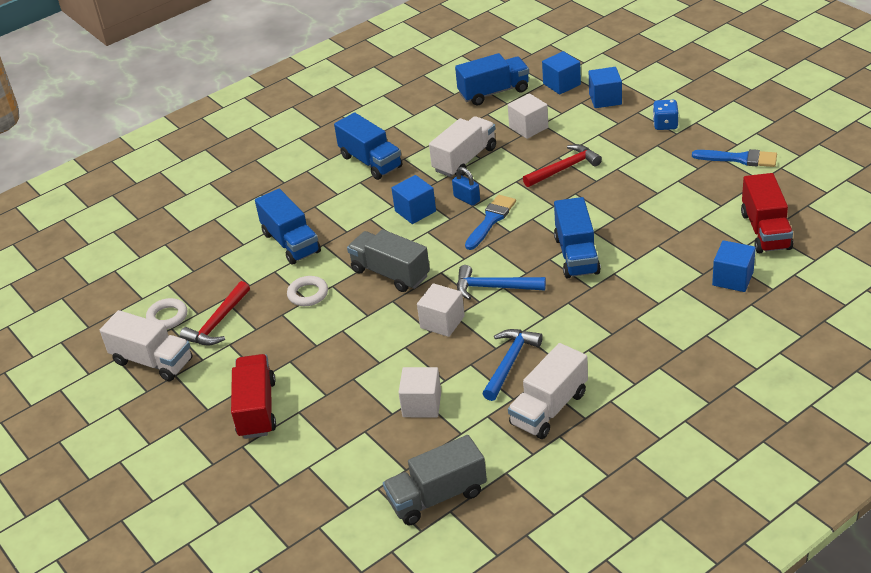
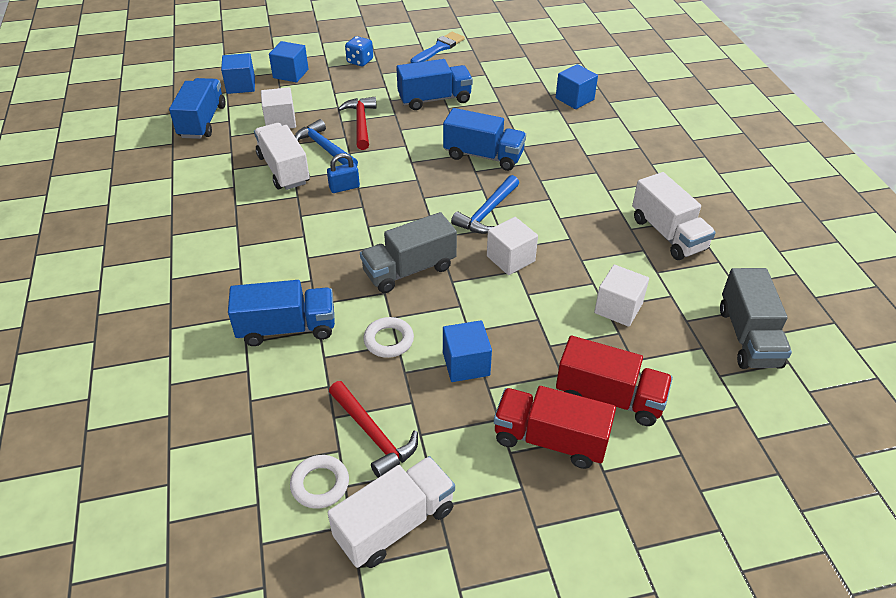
camera: 70 degrees left, 5 degrees up
blue truck [334,113,402,180] -> blue truck moved to [396,59,473,110]
blue cube [391,175,436,224] -> blue cube moved to [443,320,492,382]
blue brush [465,195,516,250] -> none
blue hammer [482,329,543,401] -> blue hammer moved to [295,119,358,166]
red truck [741,173,793,253] -> red truck moved to [556,336,673,426]

